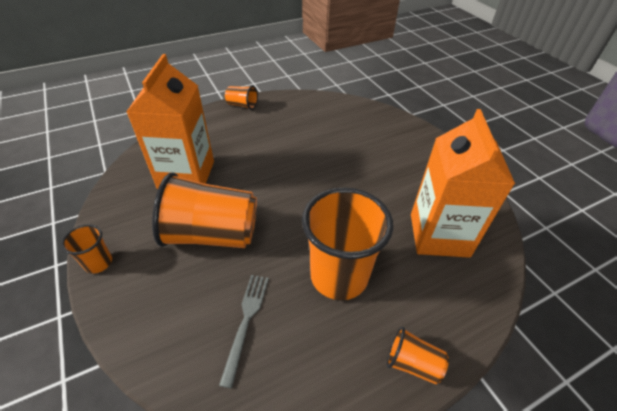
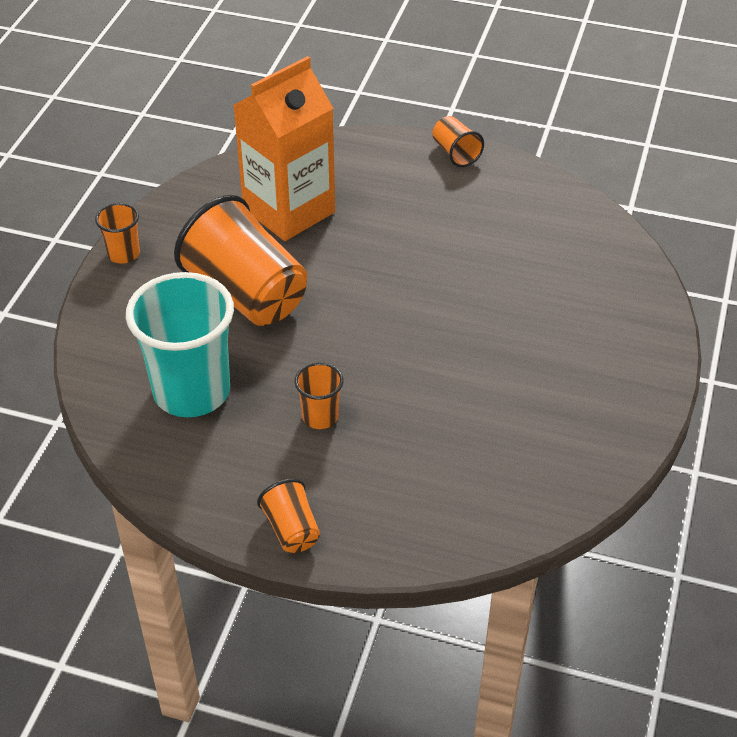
camera: 45 degrees right, 0 degrees up
grey fork [219,275,269,388] -> turquoise cup [126,272,234,417]
orange cup [302,187,393,300] -> orange cup [294,362,343,429], size x0.46
orange carton [411,109,515,258] -> none

